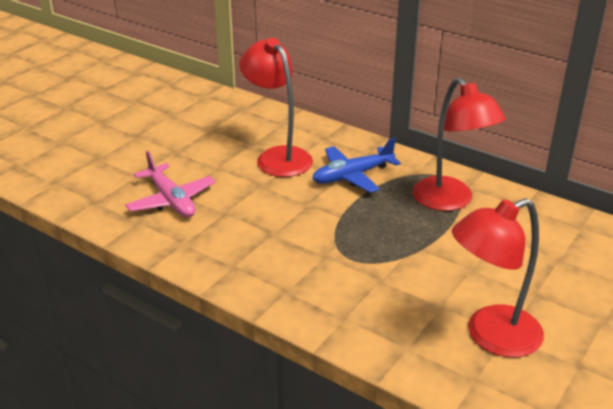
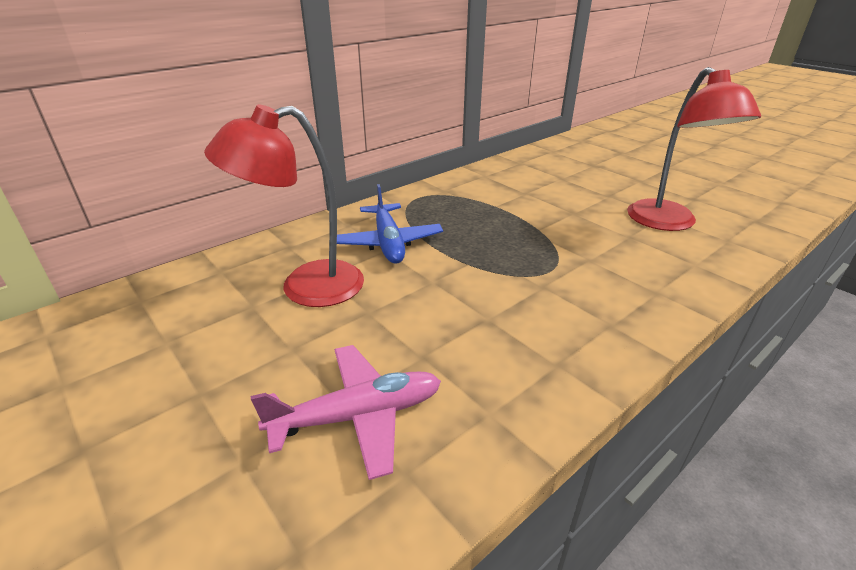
camera: 75 degrees left, 0 degrees up
red lamp [413,77,506,211] -> none

